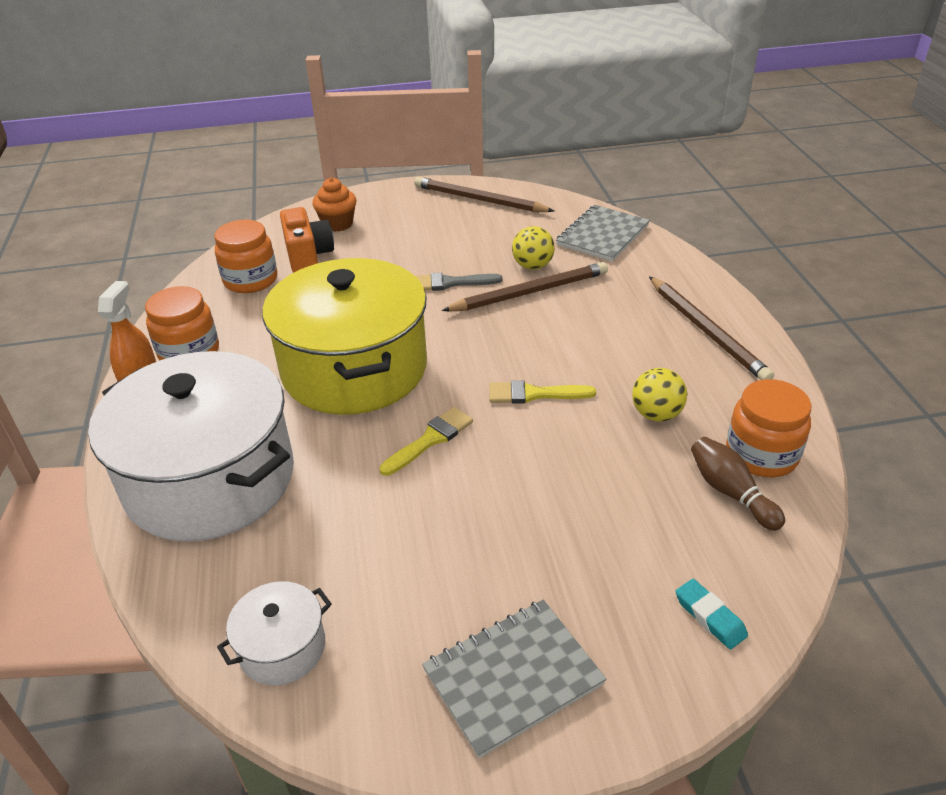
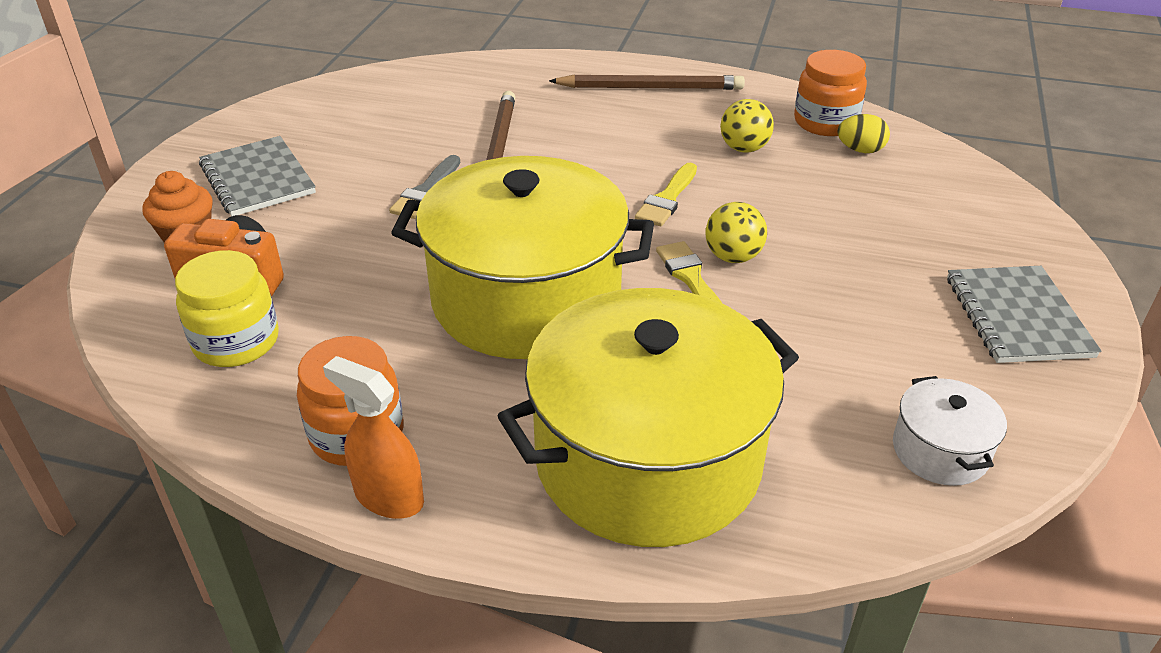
camera: 65 degrees left, 0 degrees up
white pot [88,351,294,542] -> yellow pot [498,288,799,547]
orange jar [214,220,277,293] -> yellow jar [175,250,278,367]
brown pencil [414,177,554,212] -> none
yellow ball [512,226,555,270] -> yellow ball moved to [706,202,767,263]
grey notebook [556,205,650,262] -> grey notebook moved to [199,136,316,216]
turquoise eraser [675,579,748,649] -> none
brown bowling pin [691,437,785,531] -> yellow egg [837,114,890,153]

